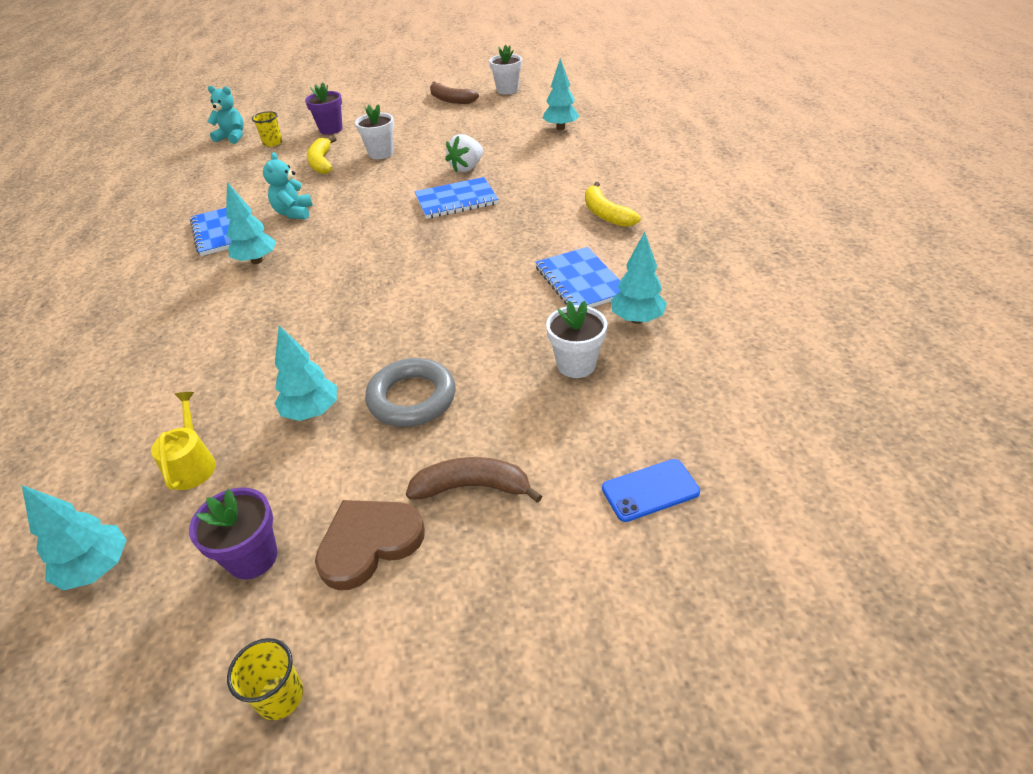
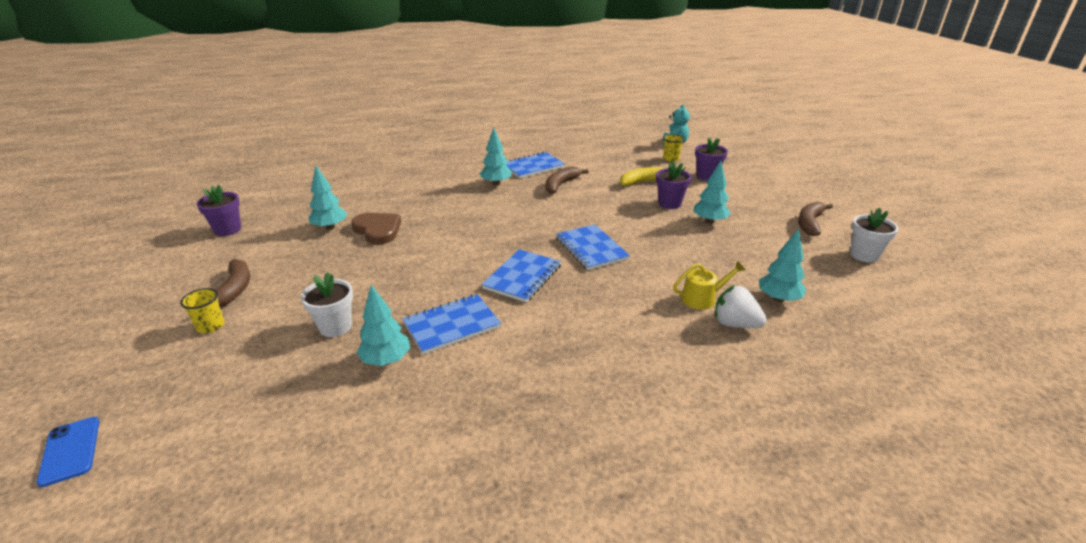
camera: 80 degrees right, 10 degrees down
turquoise tree [22,485,127,591] -> turquoise tree moved to [693,160,731,224]
yellow watering can [151,392,216,490] -> yellow watering can moved to [673,261,745,310]
yellow cup [227,638,303,720] -> yellow cup moved to [180,288,224,333]
turquoise teddy bear [263,152,313,219] -> brown banana [545,166,588,194]
brown heart [315,500,425,590] -> brown heart moved to [351,213,401,245]
white flower pot [355,104,394,159] -> purple flower pot [656,161,691,209]
grey ring [365,358,456,427] -> none
white strawberry [445,134,483,172] -> white strawberry moved to [715,285,767,328]
yellow banana [585,182,641,227] -> none
blue phone [602,459,700,522] -> blue phone moved to [36,417,100,487]
none -> blue notebook [481,249,561,302]

